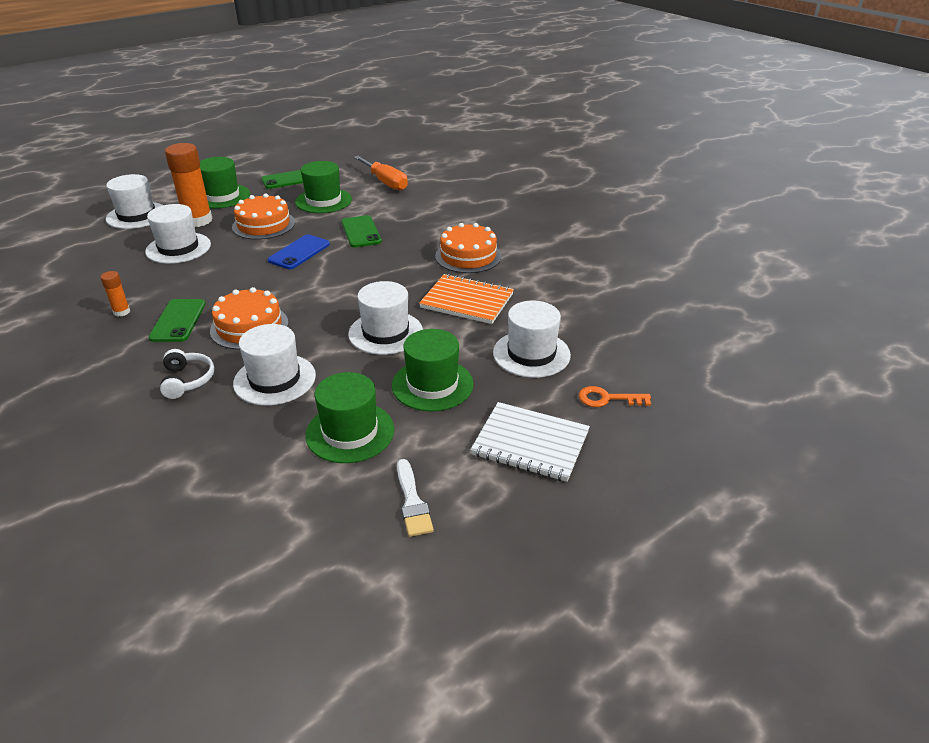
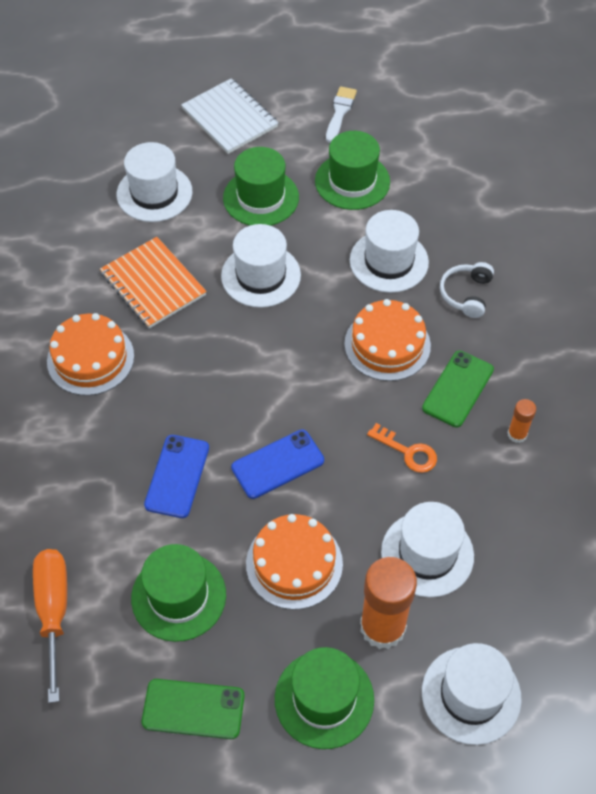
camera: 150 degrees left, 20 degrees up
green phone [341,215,382,247] -> blue phone [144,435,209,518]
orange key [579,386,651,407] -> orange key moved to [367,423,437,473]

